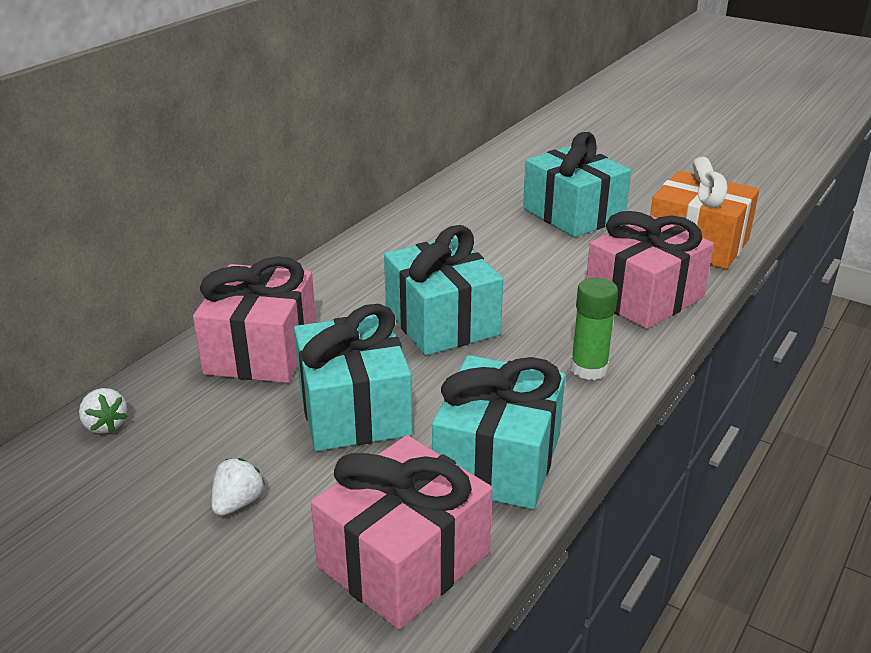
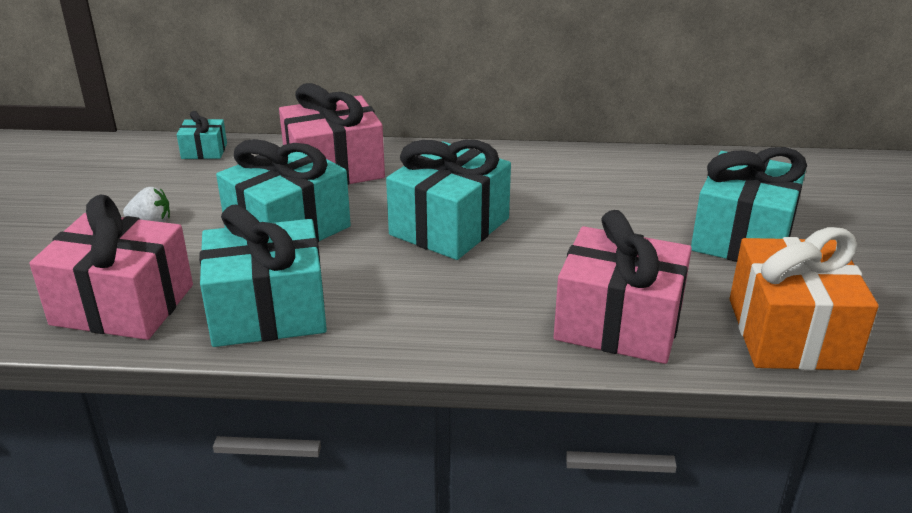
camera: 60 degrees right, 0 degrees up
white strawberry [79,388,128,434] -> turquoise gift [177,111,227,159]
green glue stick [571,278,618,380] -> none

